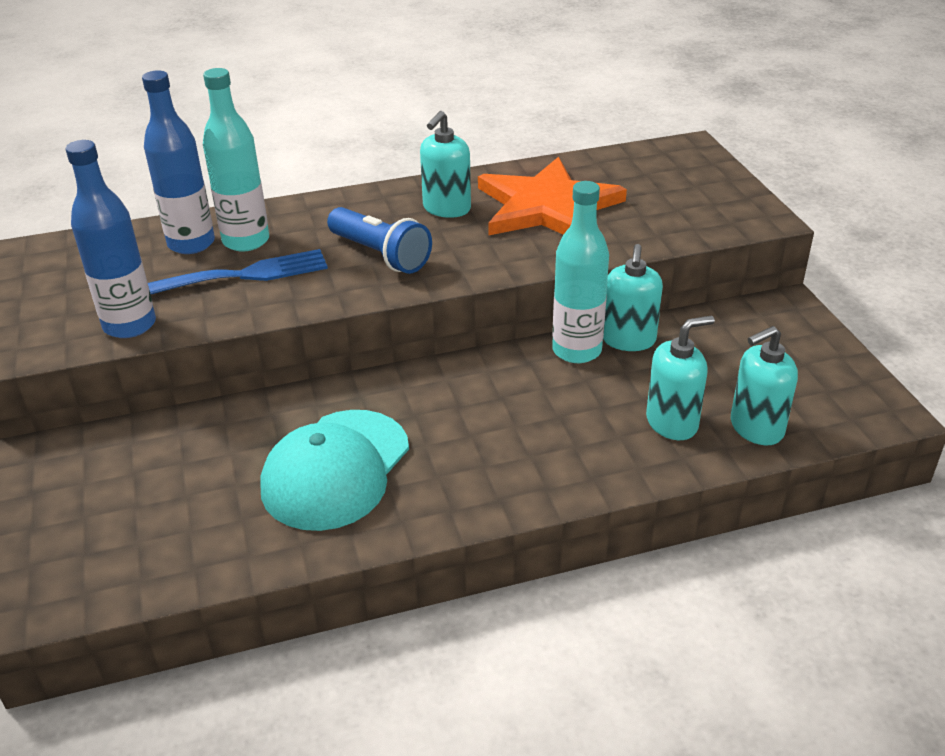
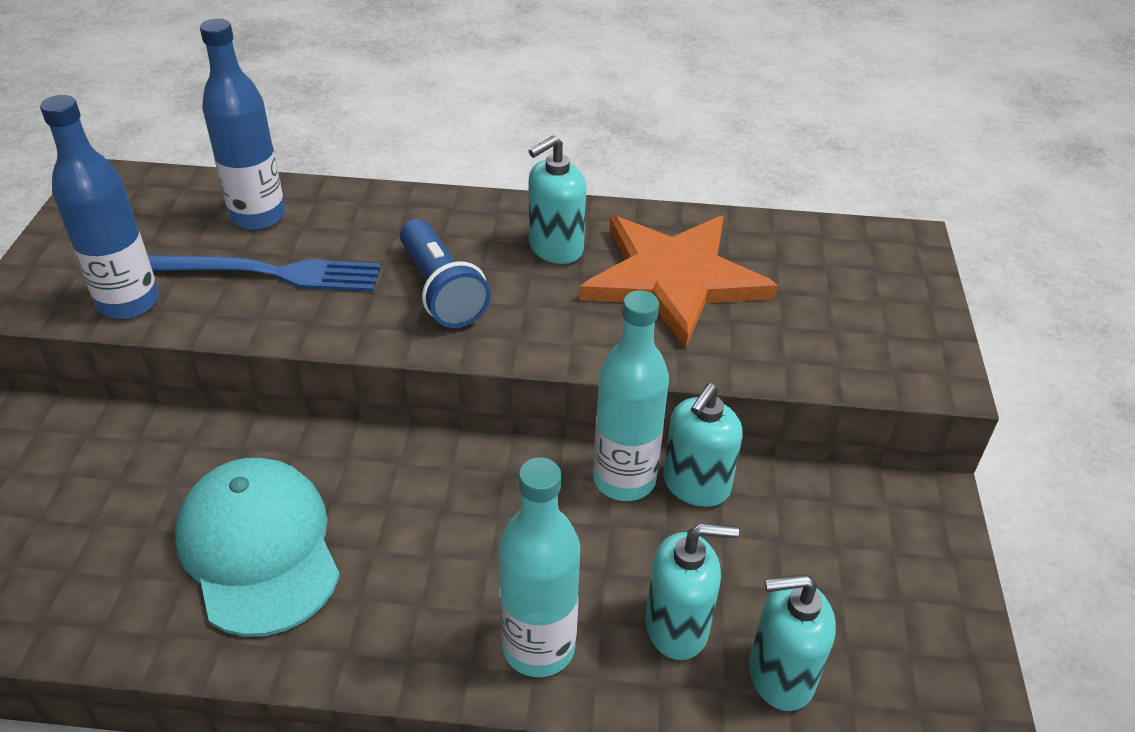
camera: 20 degrees right, 5 degrees up
turquoise bottle [203,68,269,251] -> turquoise bottle moved to [499,458,580,677]
turquoise cap [260,410,409,531] -> turquoise cap turned 105 degrees clockwise [175,458,340,637]

